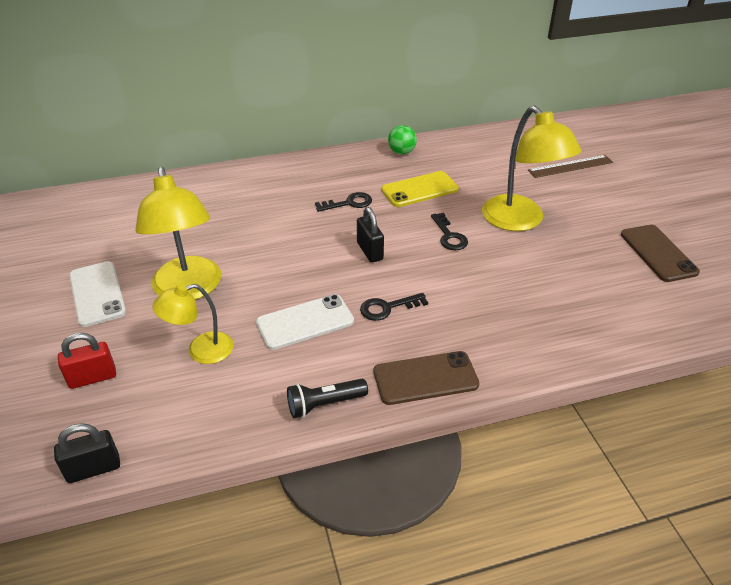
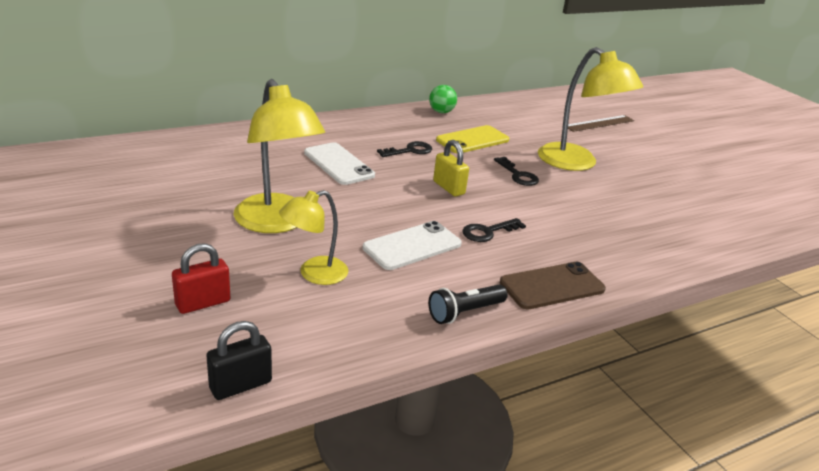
camera: 15 degrees left, 10 degrees down
white phone [69,261,126,327] -> white phone moved to [304,142,375,185]
black padlock [357,207,384,263] -> yellow padlock [433,140,469,197]
brown phone [621,225,700,282] -> none

